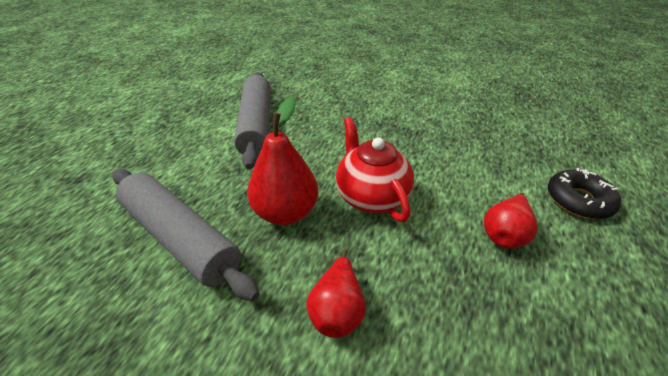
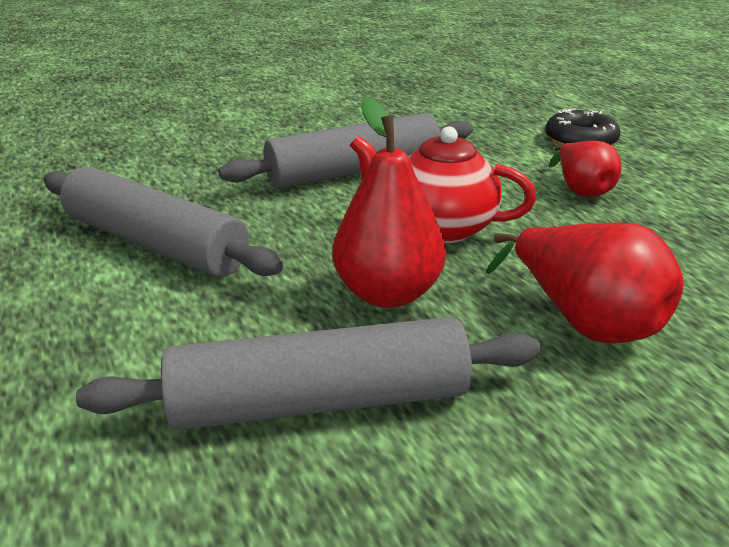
camera: 50 degrees left, 10 degrees down
red pear [306,249,366,338] -> red pear [486,222,684,344], size x1.54
none -> grey rolling pin [219,113,473,189]

